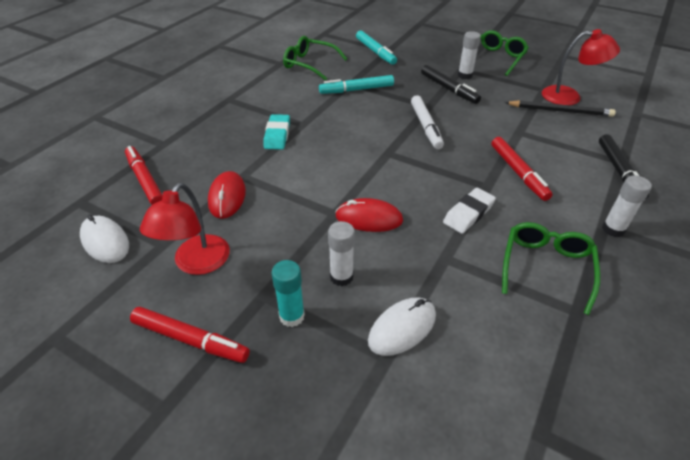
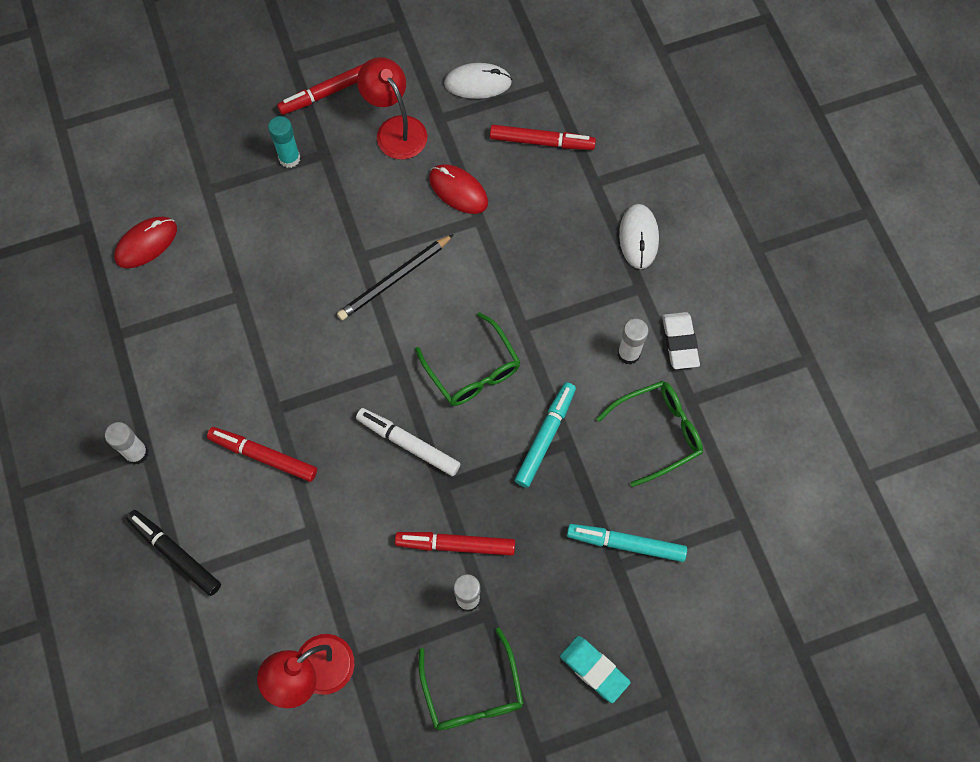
camera: 130 degrees right, 25 degrees up
turquoise eraser [263,114,290,150] -> turquoise eraser moved to [560,636,631,703]
white glue stick [328,221,355,286] -> white glue stick moved to [618,319,649,365]
red mouse [335,198,403,232] -> red mouse moved to [114,217,177,268]
white mouse [368,297,436,356] -> white mouse moved to [619,204,659,269]
black marker [421,65,481,104] -> red marker [395,532,515,556]
white eraser [443,188,496,234] -> white eraser moved to [662,312,700,369]
green glasses [502,222,600,315] -> green glasses moved to [415,312,520,406]
black pencil [505,100,616,117] -> black pencil moved to [337,234,454,320]

